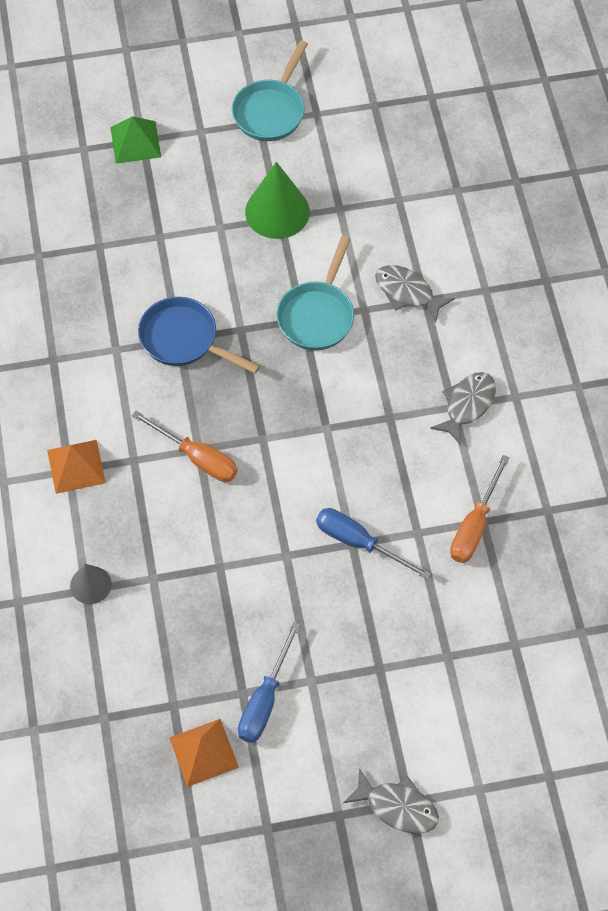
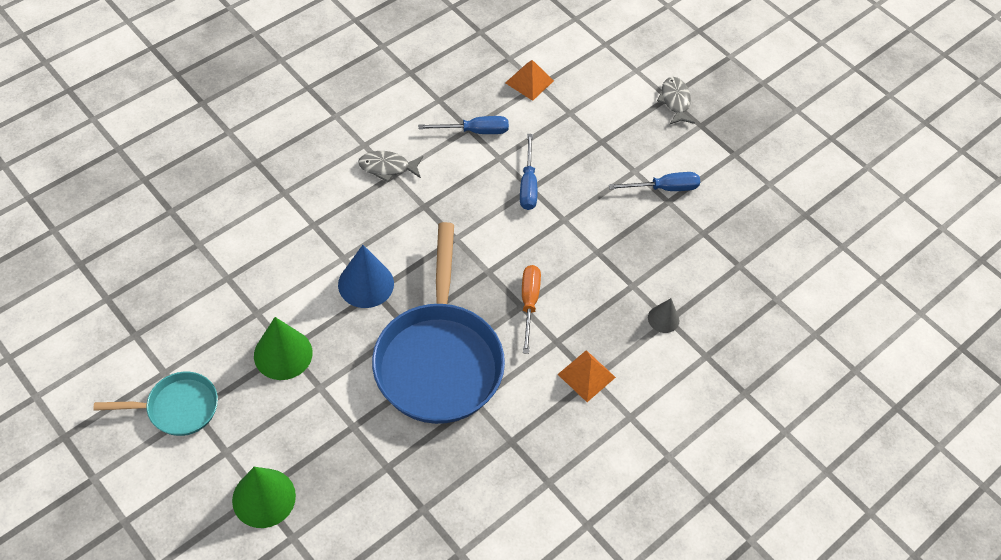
camera: 125 degrees left, 5 degrees down
green pyramid [110,116,161,164] -> green cone [232,467,296,528]
blue pan [138,297,260,374] -> blue pan [372,222,505,424], size x1.95
orange pyramid [169,719,239,787] -> orange pyramid moved to [505,60,554,101]
turquoise pan [276,236,354,350] -> blue cone [338,245,394,308]
grey fish [375,265,455,323] -> none
orange screwdriver [450,455,510,563] -> blue screwdriver [418,116,509,134]

